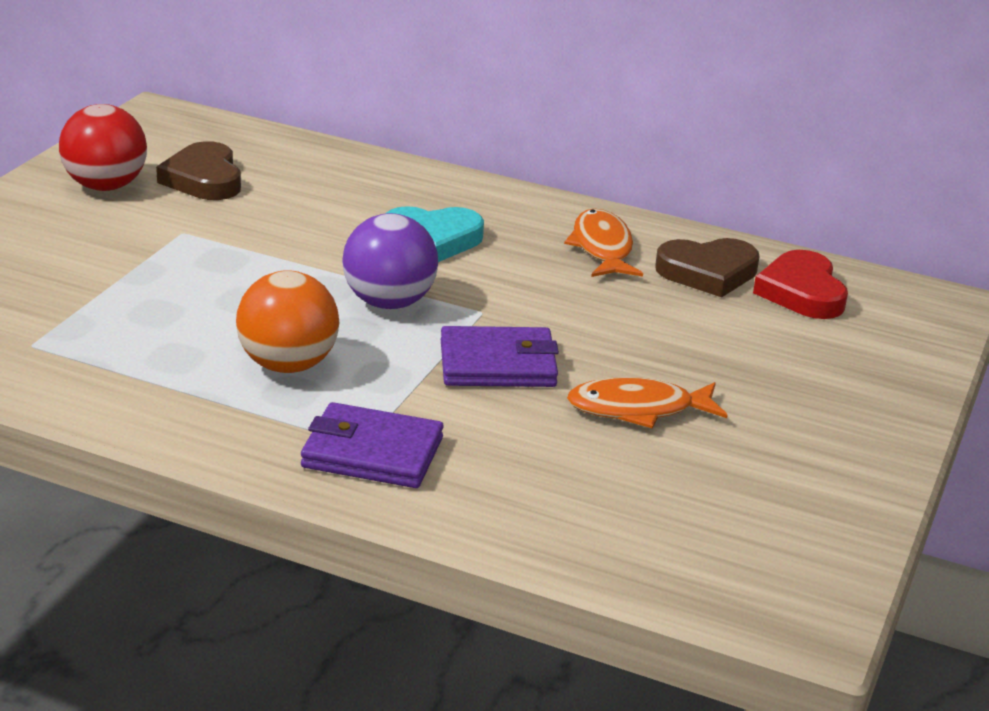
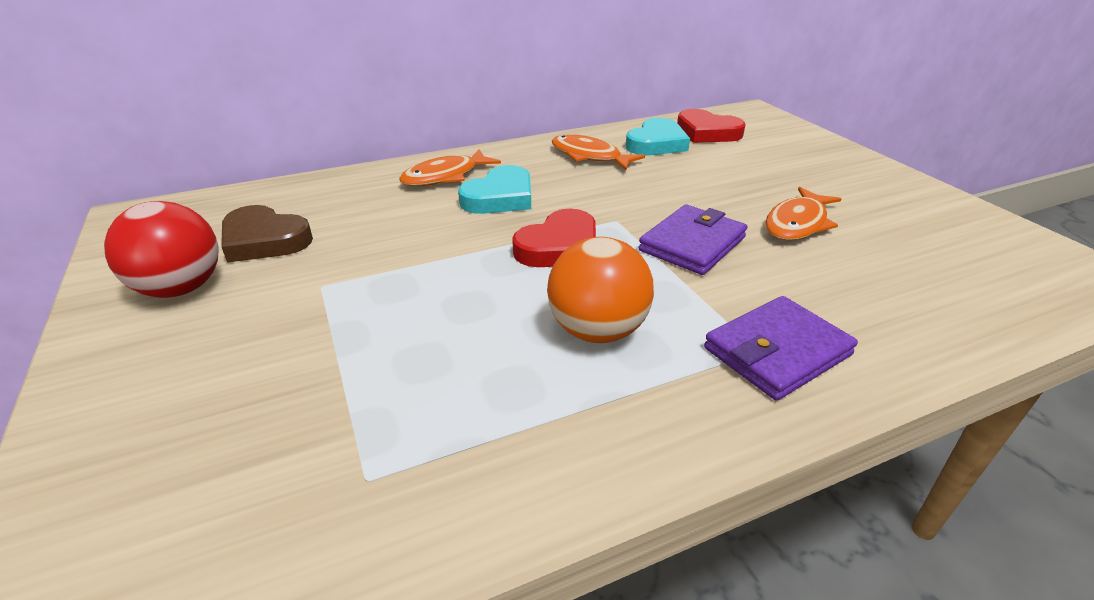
camera: 45 degrees left, 5 degrees up
purple ball [342,213,438,309] -> red heart [512,209,596,267]
brown heart [655,238,760,297] -> turquoise heart [625,118,690,155]
none -> orange fish [399,149,501,186]

